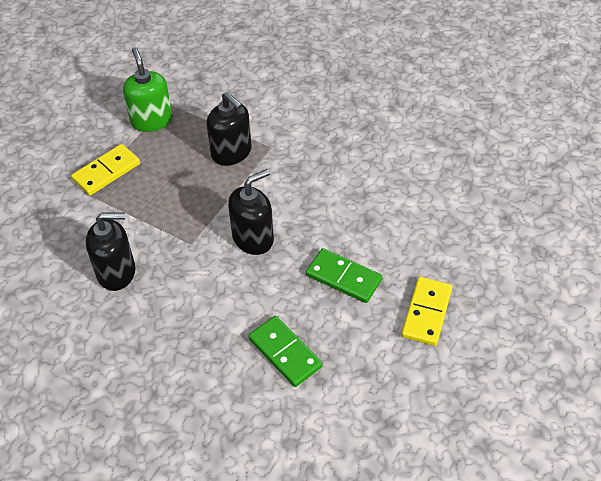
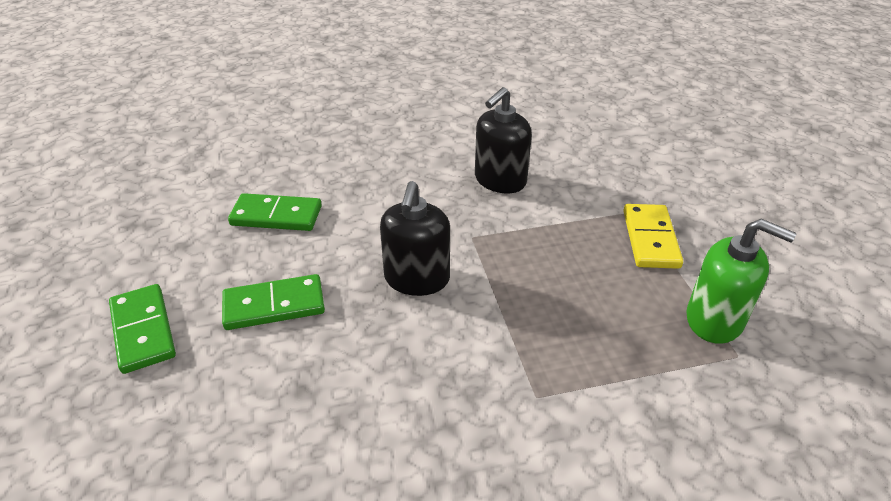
camera: 135 degrees right, 10 degrees down
black soap dispenser [207,92,252,166] -> none
yellow domino [401,277,452,346] -> green domino [109,284,176,374]

